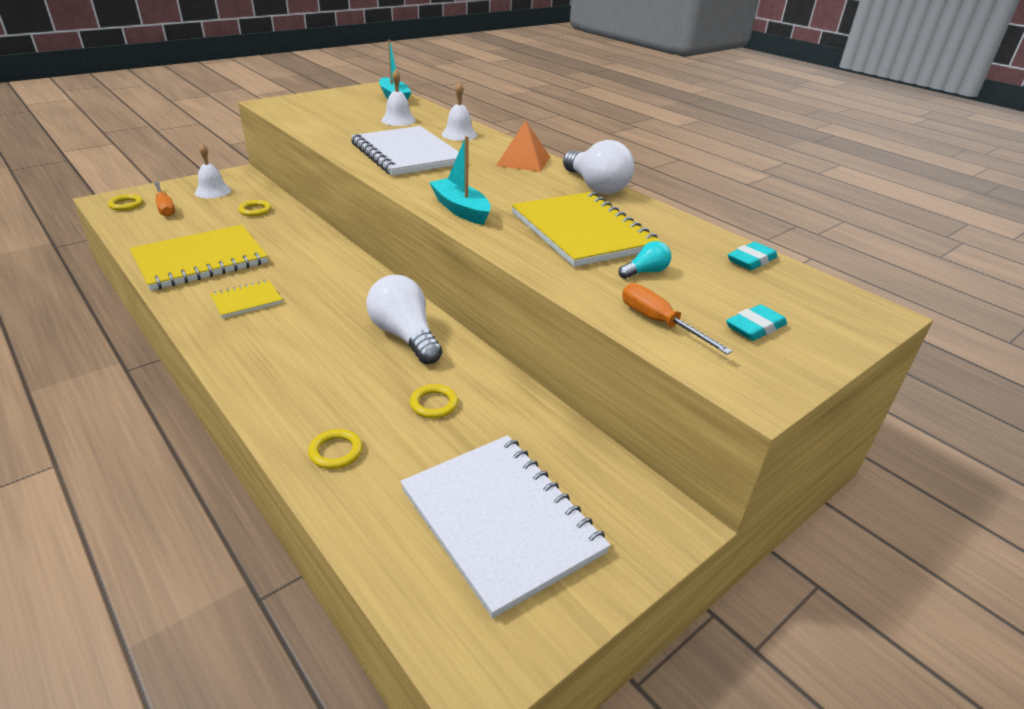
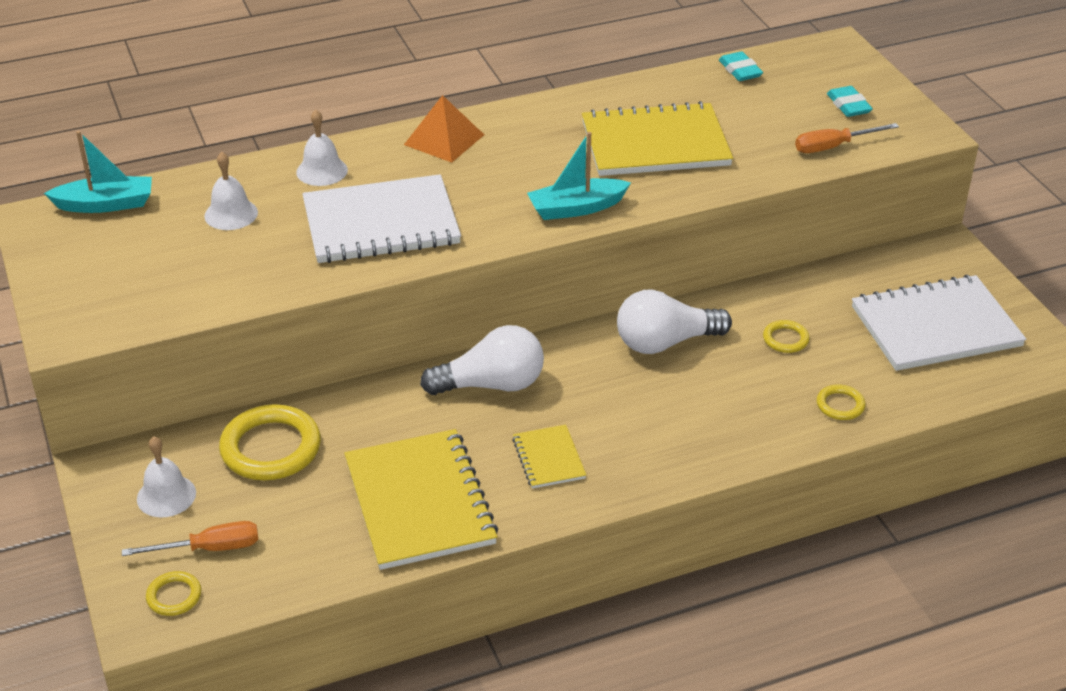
camera: 70 degrees left, 5 degrees up
yellow ring [238,200,272,216] -> yellow ring [219,404,321,480], size x2.02
white light bulb [563,140,634,194] -> white light bulb moved to [420,325,544,395]
turquoise light bulb [619,241,671,279] -> none

